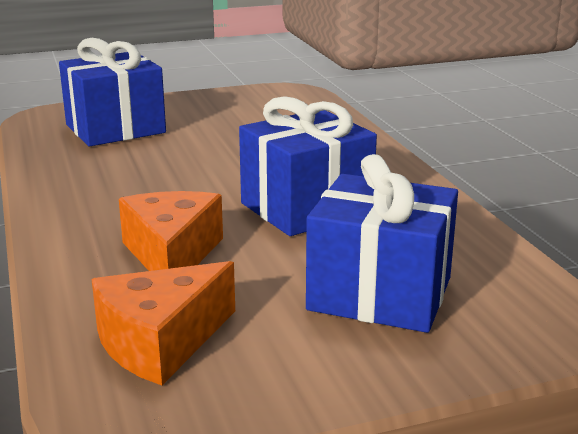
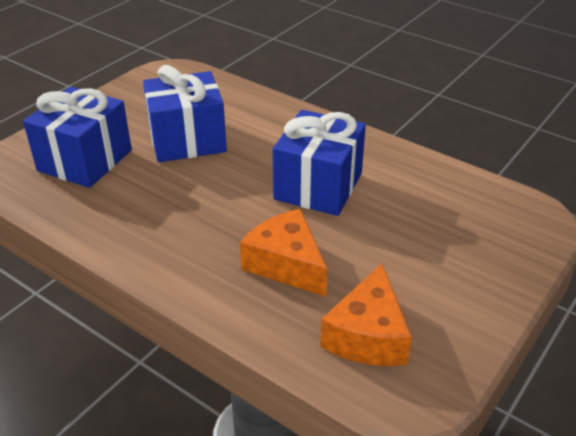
camera: 35 degrees left, 15 degrees up
blue gift [306,154,458,333] -> blue gift moved to [143,65,227,162]

